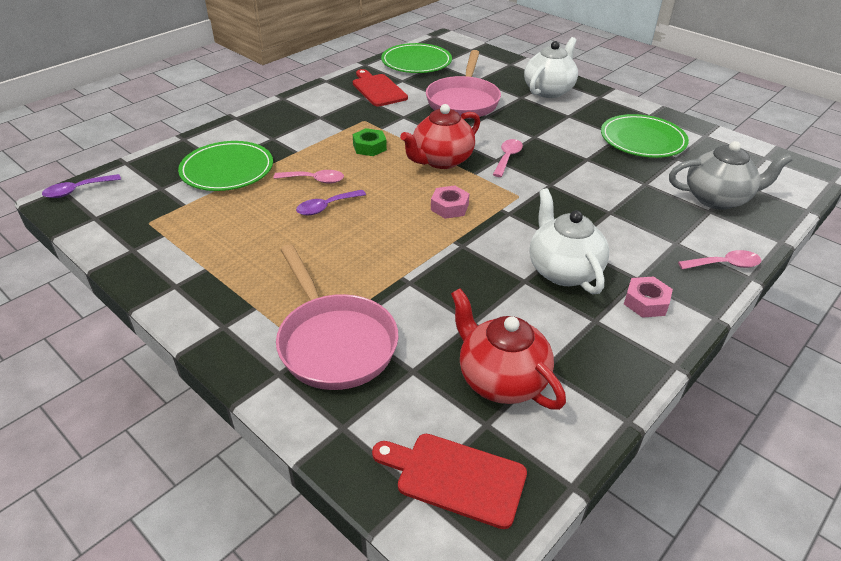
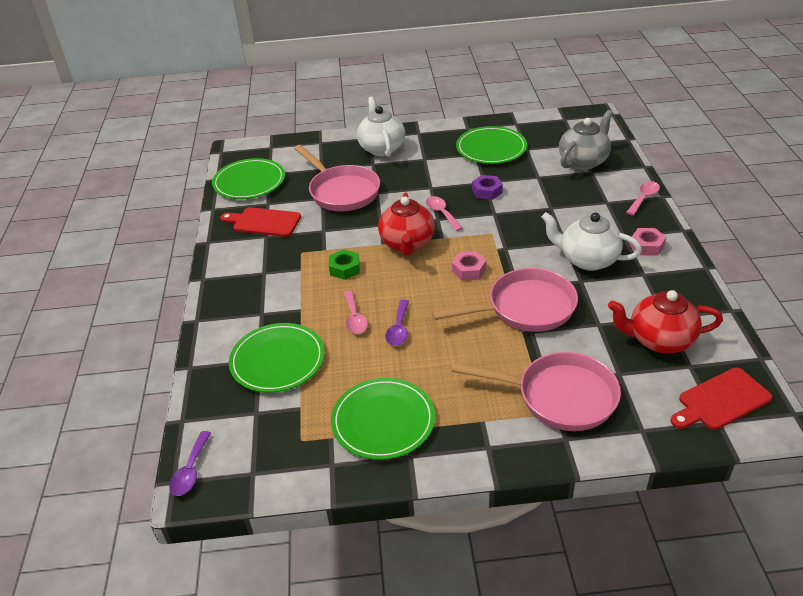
camera: 45 degrees left, 0 degrees up
pink spoon [273,170,344,184] -> pink spoon turned 120 degrees clockwise [344,290,368,334]
none -> green plate [331,378,435,460]
none -> pink pan [432,268,578,332]
none -> purple nut [472,175,503,200]

